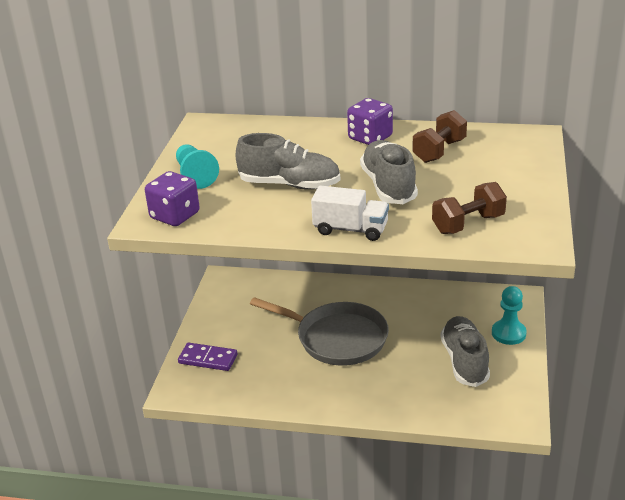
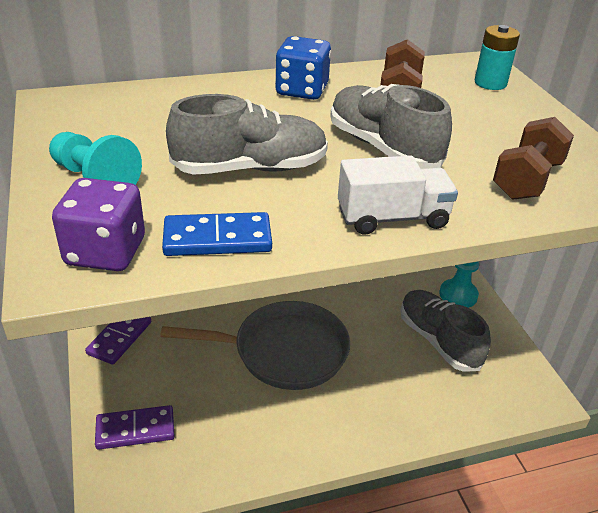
camera: 30 degrees left, 5 degrees up
purple dice [347,98,393,145] -> blue dice [275,36,331,100]
none -> purple domino [85,317,151,365]
none -> blue domino [162,212,272,256]
none -> turquoise battery [475,25,520,90]

